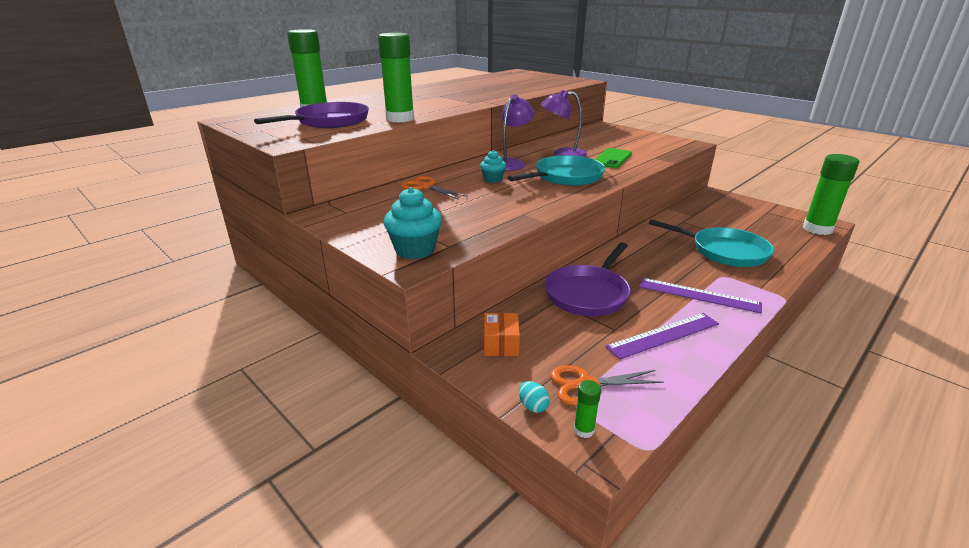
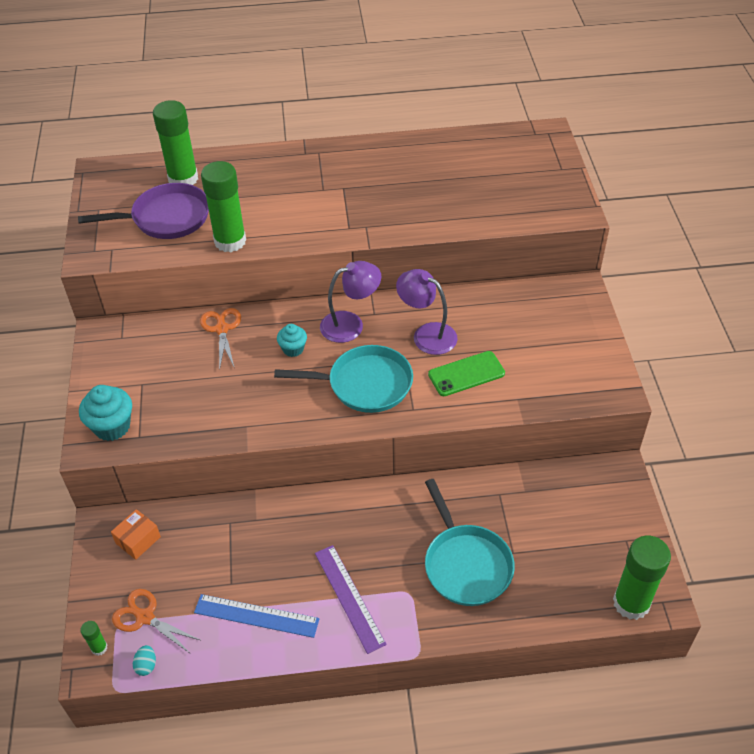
camera: 40 degrees right, 20 degrees up
turquoise egg [519,381,550,413] -> turquoise egg moved to [133,645,156,676]
purple pan [545,243,631,316] -> none
purple ruler [605,313,719,360] -> blue ruler [194,594,320,638]

